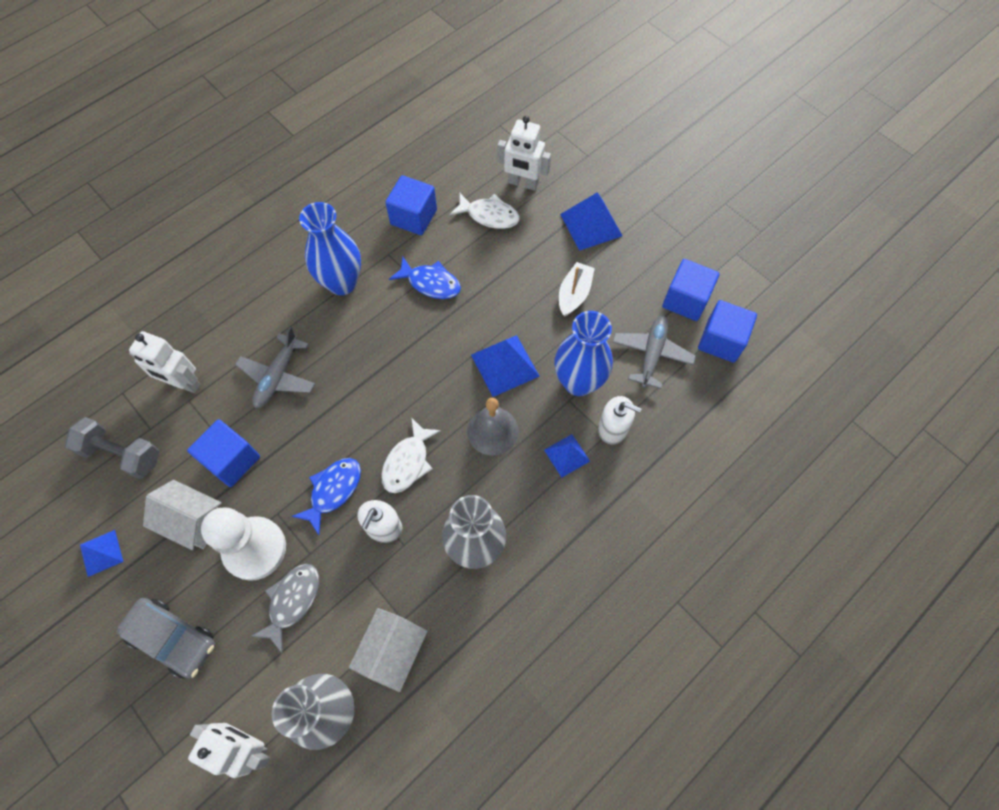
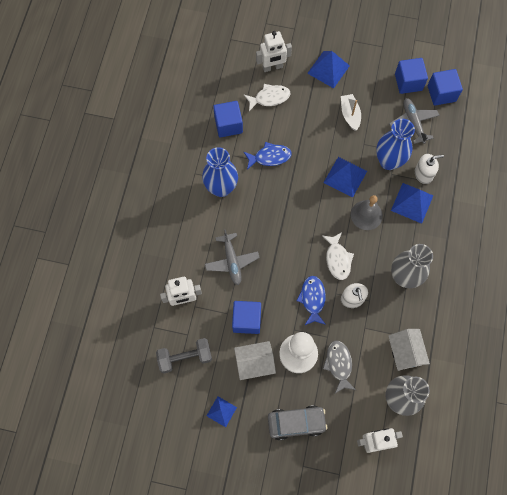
camera: 35 degrees left, 5 degrees up
blue pyramid [544,434,590,477] -> blue pyramid [391,183,433,224], size x1.61

